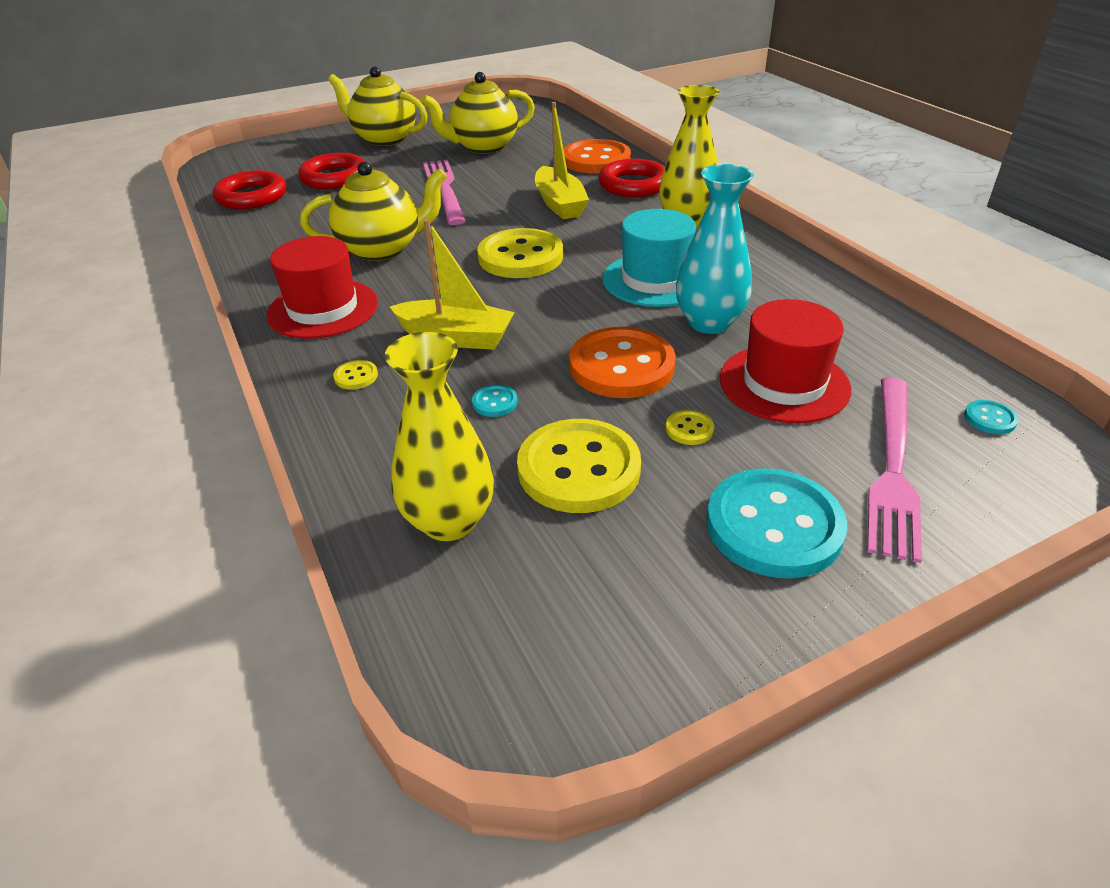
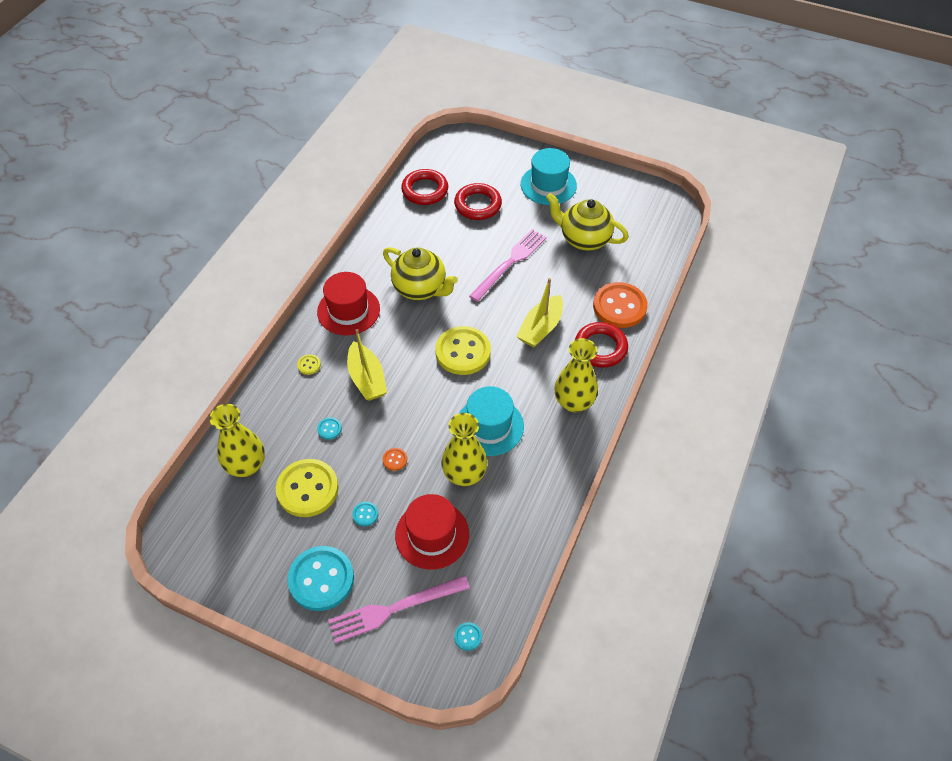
camera: 50 degrees right, 15 degrees up
yellow teapot [328,66,427,146] -> turquoise hat [521,148,577,205]
orange button [569,327,676,398] -> orange button [383,448,407,471], size x0.41
yellow button [666,410,714,445] -> turquoise button [352,502,378,526]
turquoise vase [676,164,754,334] -> yellow vase [441,413,488,486]

